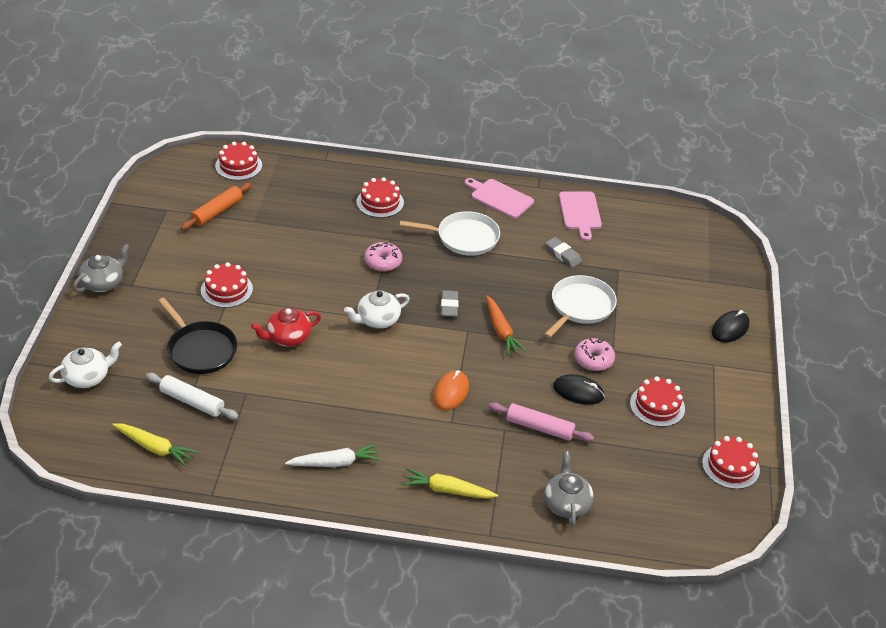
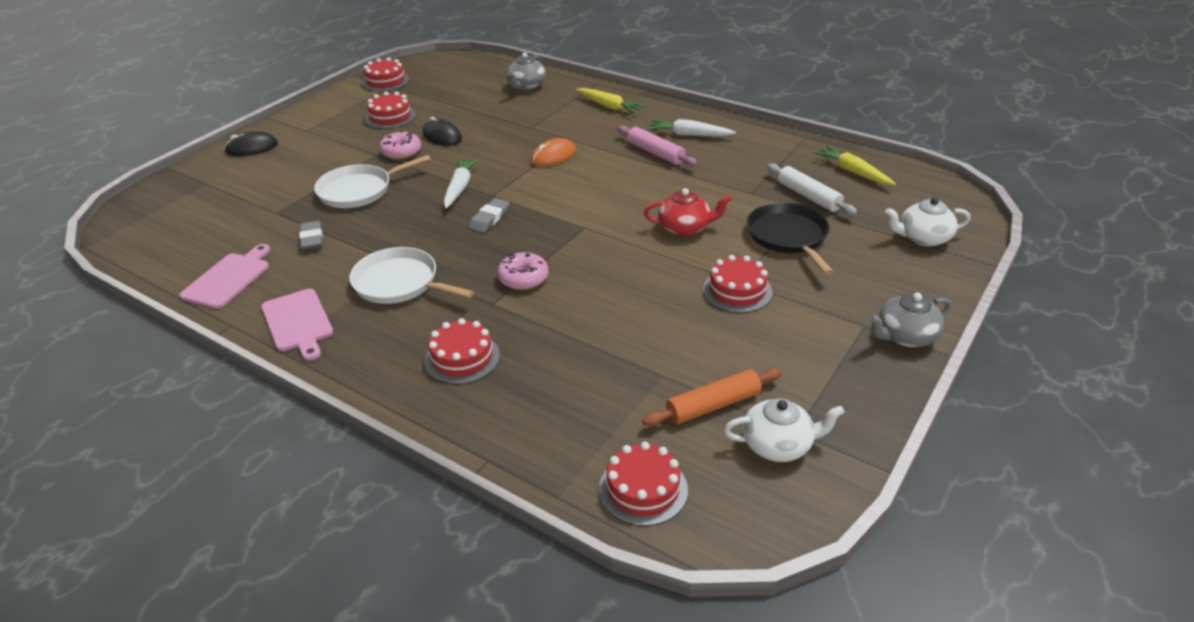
camera: 150 degrees left, 5 degrees down
white teapot [344,290,410,328] -> white teapot moved to [724,399,845,462]
orange carrot [486,295,526,356] -> white carrot [444,159,479,209]
pink rolling pin [488,402,594,442] -> pink rolling pin moved to [617,126,698,167]

